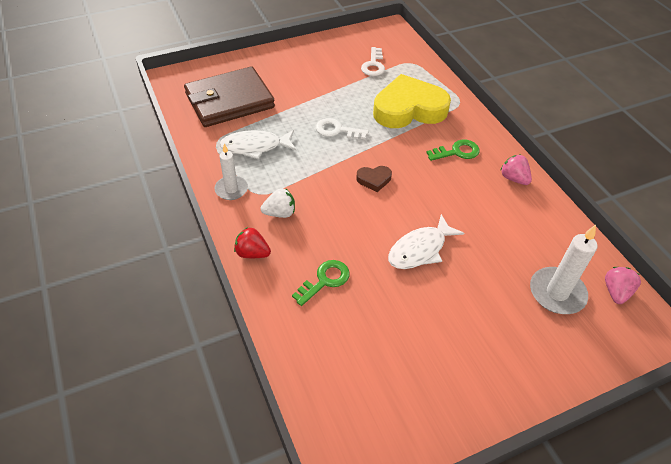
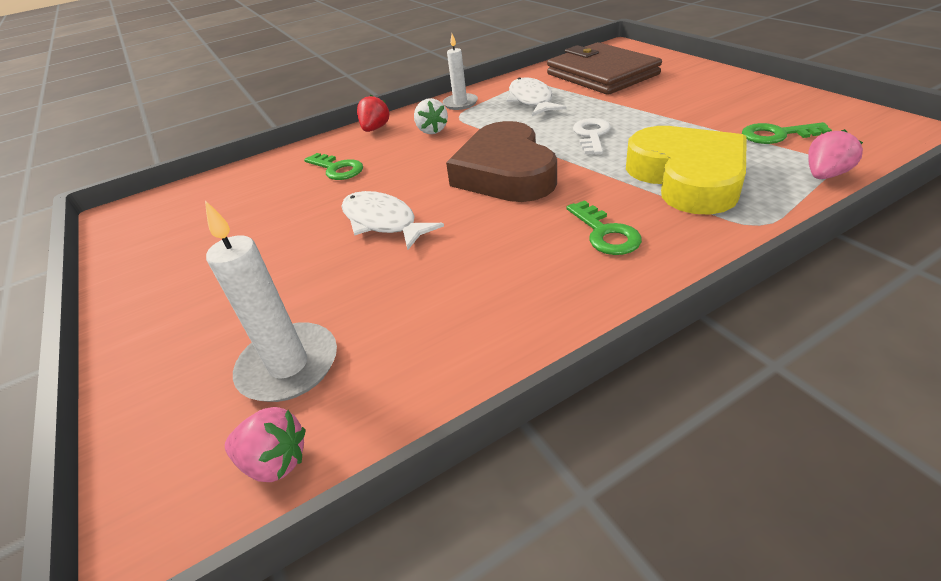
camera: 90 degrees right, 10 degrees down
brown heart [356,166,392,192] -> brown heart [446,121,557,202], size x2.42
white key [361,47,385,76] -> green key [742,122,832,144]
pink strawberry [500,155,532,185] -> pink strawberry moved to [808,129,863,179]

